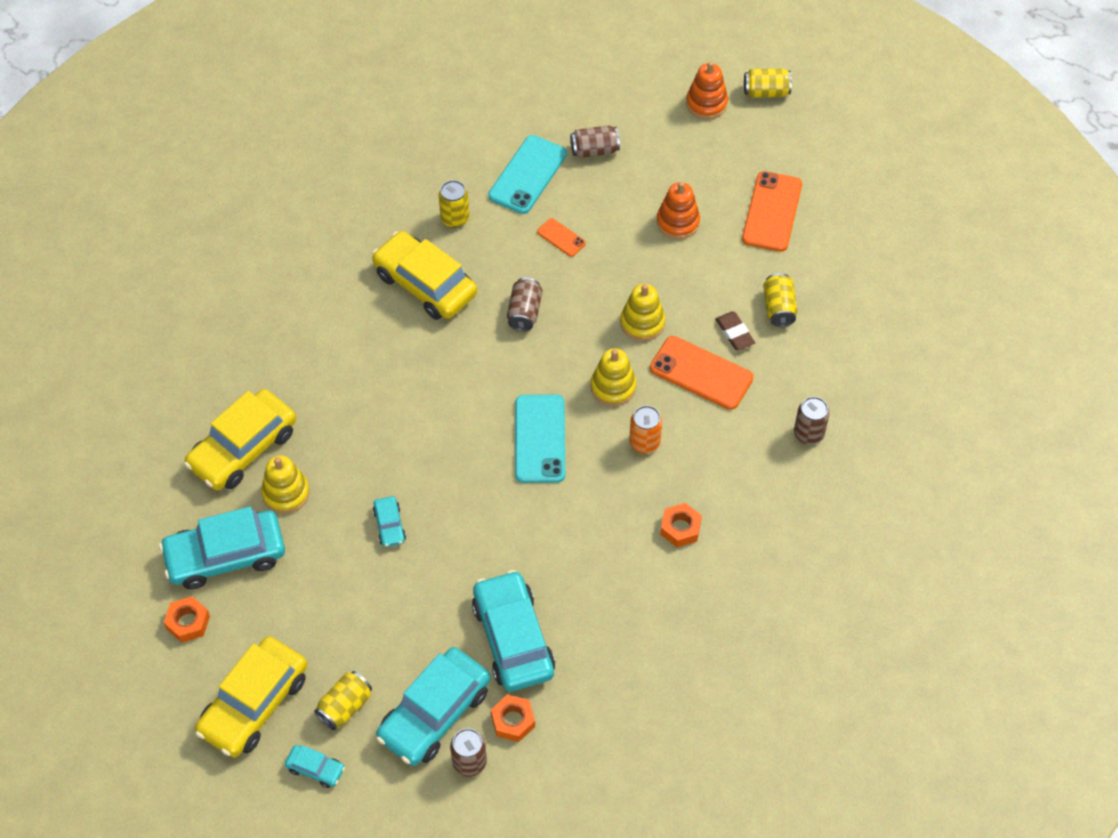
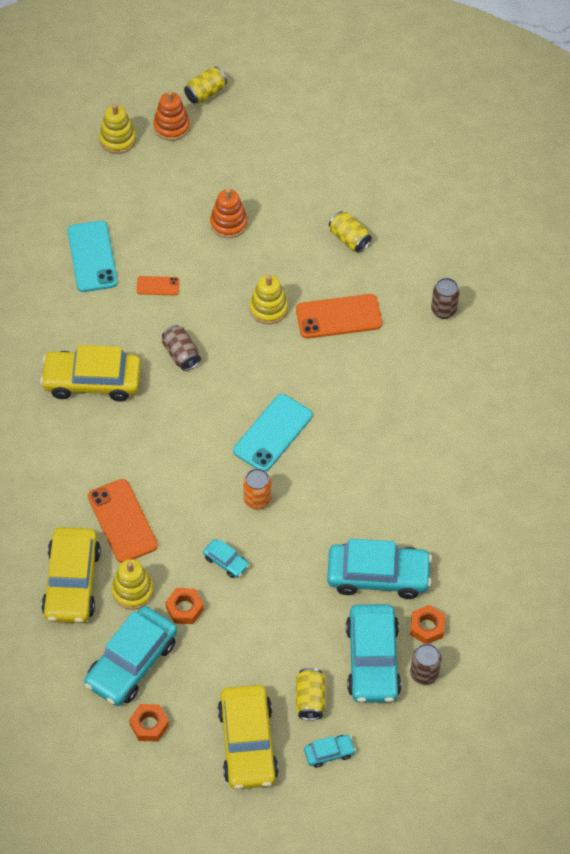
camera: 40 degrees left, 0 degrees up
yellow can [439,180,470,228] -> none
turquoise car [472,570,555,692] -> turquoise car turned 150 degrees clockwise [327,539,432,599]
turquoise phone [515,394,565,483] -> turquoise phone turned 75 degrees clockwise [233,394,312,471]
brown can [570,125,620,158] -> none
yellow stacking toy [591,348,636,406] -> yellow stacking toy moved to [99,104,136,154]
orange can [629,405,662,454] -> orange can moved to [243,468,271,510]
orange nut [660,503,702,547] -> orange nut moved to [165,588,204,624]
brown eraser [715,312,755,350] -> none
orange phone [742,171,802,252] -> orange phone moved to [88,479,158,563]

